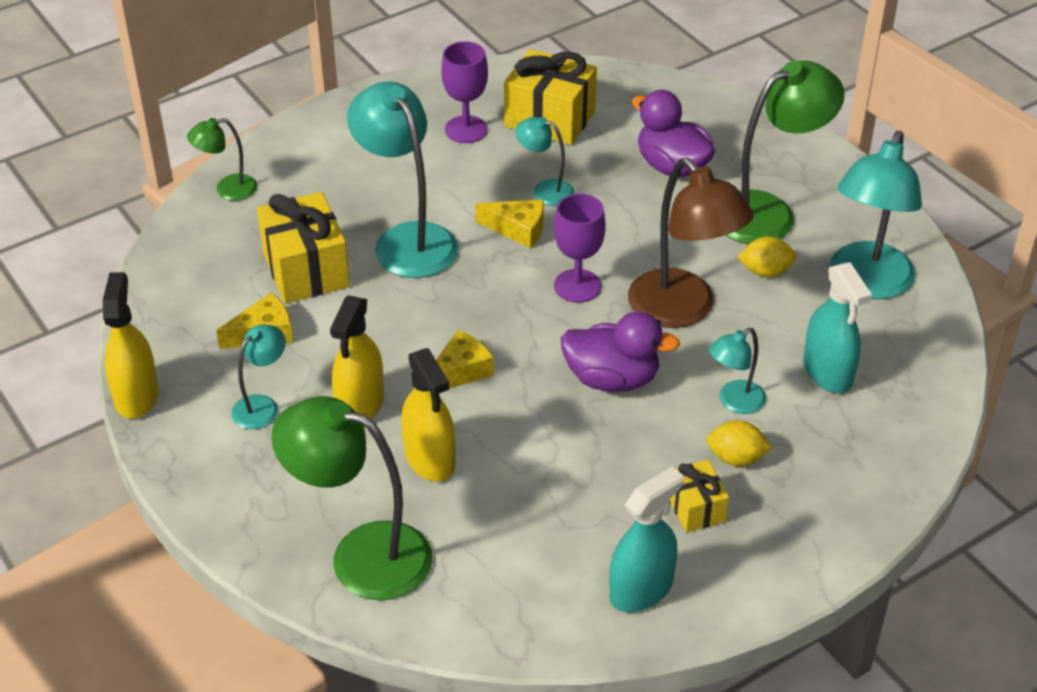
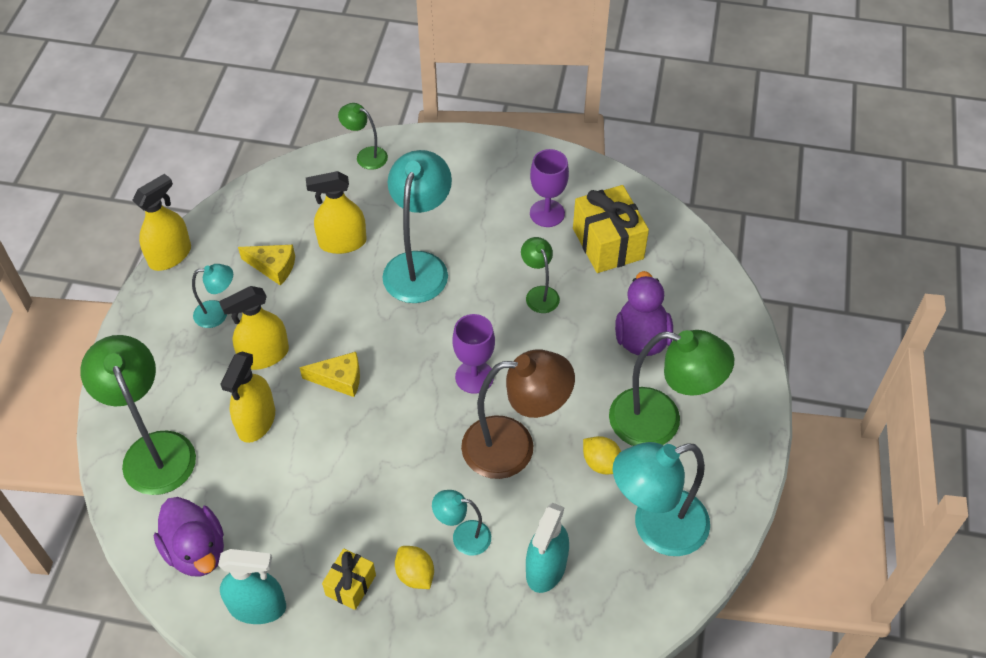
camera: 45 degrees right, 10 degrees up
yellow gift [257,192,350,303] -> yellow spray bottle [306,171,367,254]
yellow cheese [475,199,544,249] -> none
turquoise lamp [515,117,574,206] -> green lamp [521,237,560,313]
purple duck [560,311,680,392] -> purple duck moved to [154,497,224,576]
brown lamp [628,158,754,328] -> brown lamp turned 105 degrees counterclockwise [461,350,575,479]

